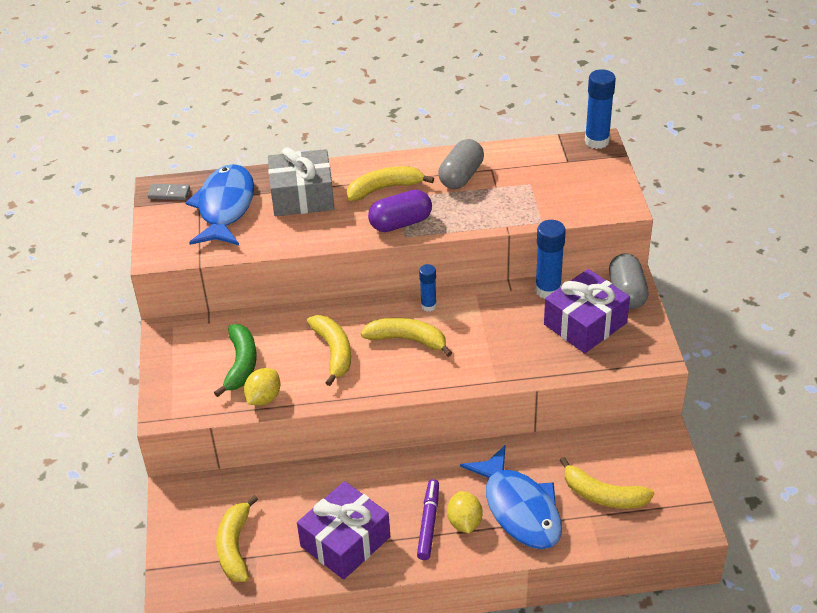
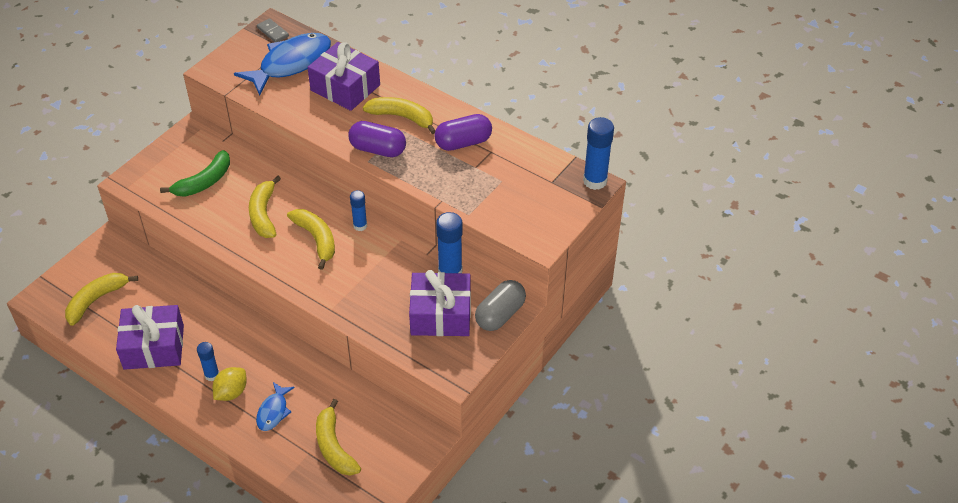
camera: 40 degrees right, 5 degrees up
yellow lemon [244,368,280,406] -> none
grey gift [268,147,334,216] -> purple gift [307,42,380,111]
yellow banana [307,315,351,386] -> yellow banana turned 150 degrees clockwise [249,176,281,238]
purple marker [417,479,439,560] -> blue glue stick [197,342,219,381]
grey capsule [438,139,484,189] -> purple capsule [434,114,492,151]
blue fish [460,445,562,549] -> blue fish [256,382,295,431], size x0.50

